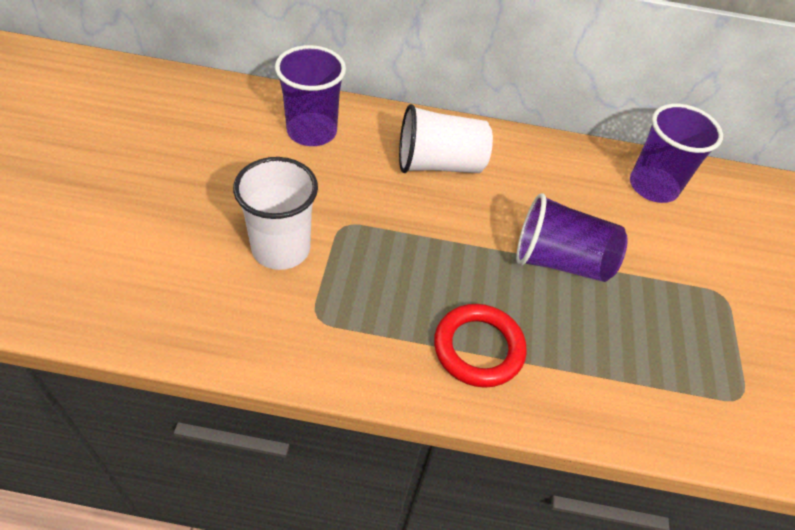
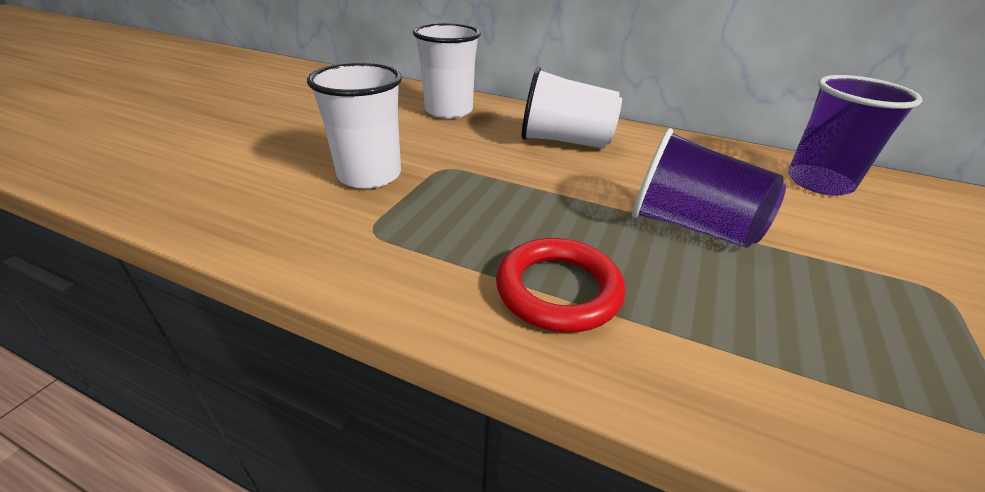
camera: 20 degrees right, 15 degrees down
purple cup [275,45,346,146] -> white cup [413,23,481,119]

